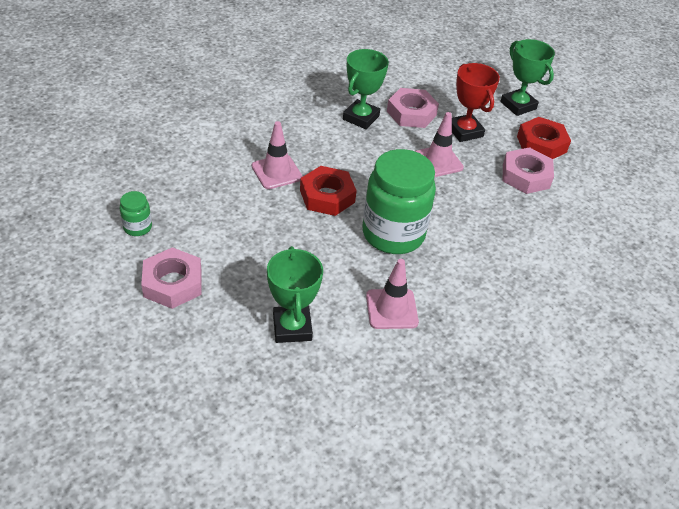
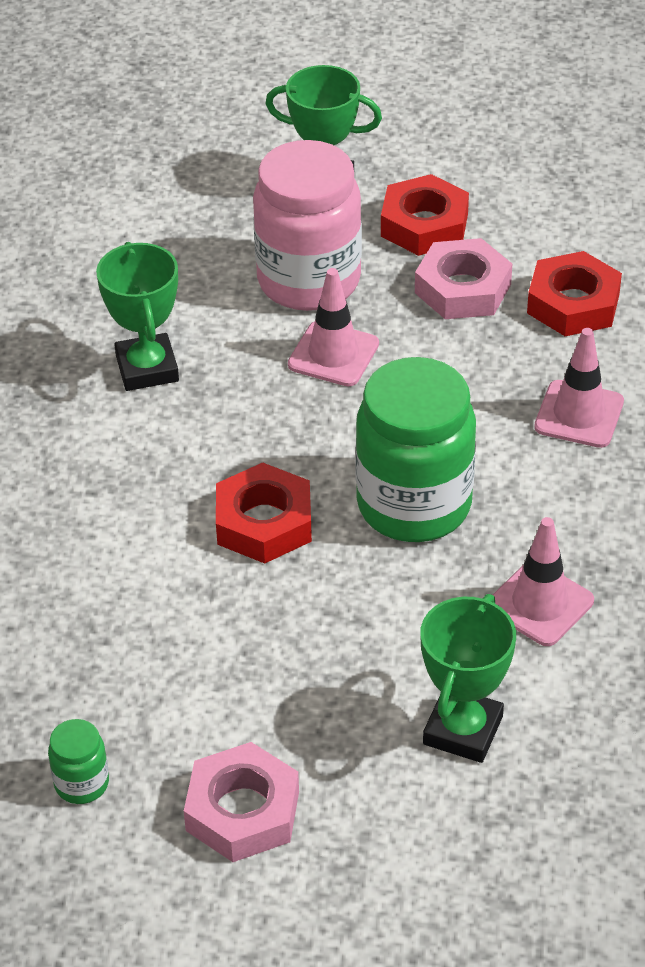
camera: 40 degrees left, 0 degrees up
pink traffic cone [252,121,303,189] -> pink traffic cone moved to [534,328,624,448]
green trophy [267,246,323,343] -> green trophy turned 75 degrees clockwise [420,594,516,763]
pink nut [387,88,439,128] -> none
red trophy [452,63,500,142] -> pink jar [253,140,362,311]
none -> red nut [527,251,622,336]

